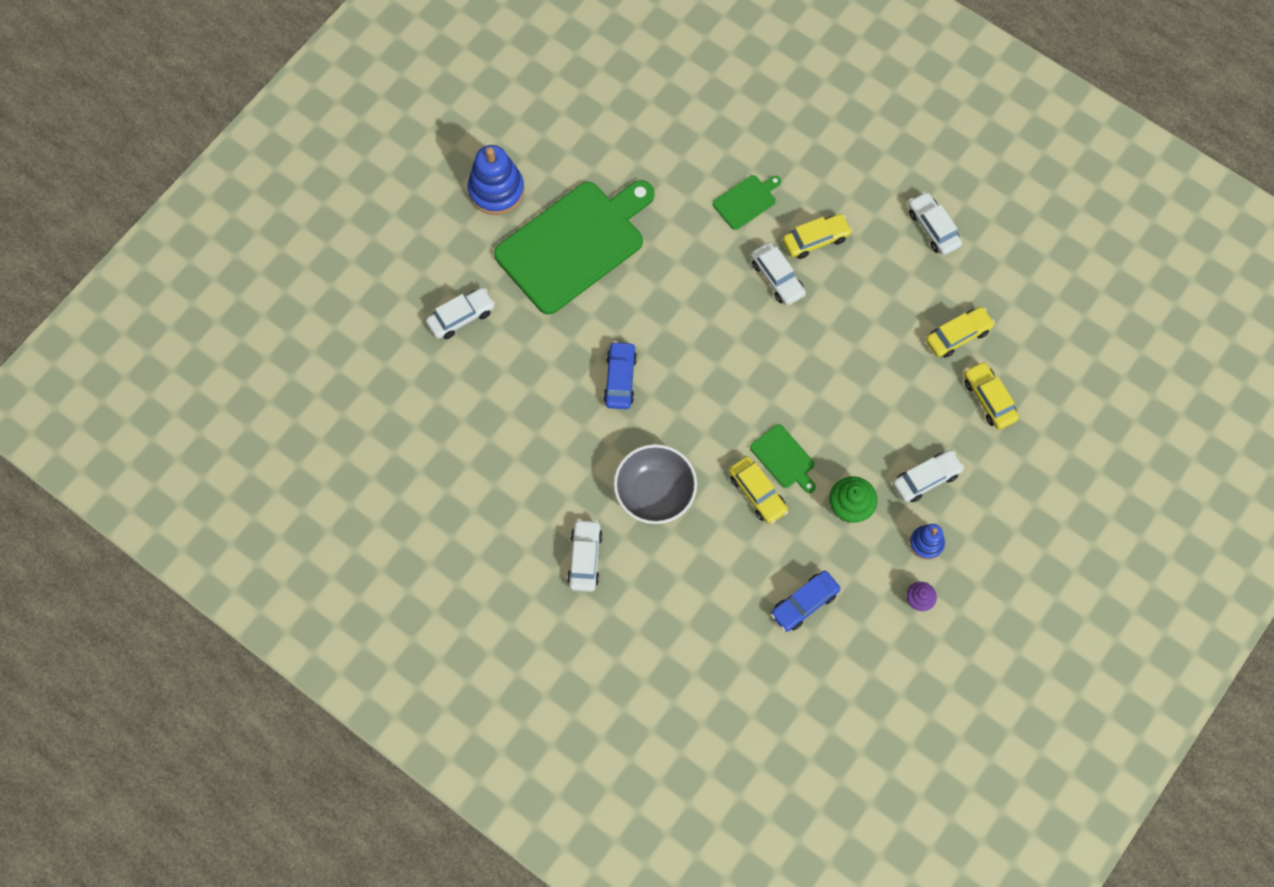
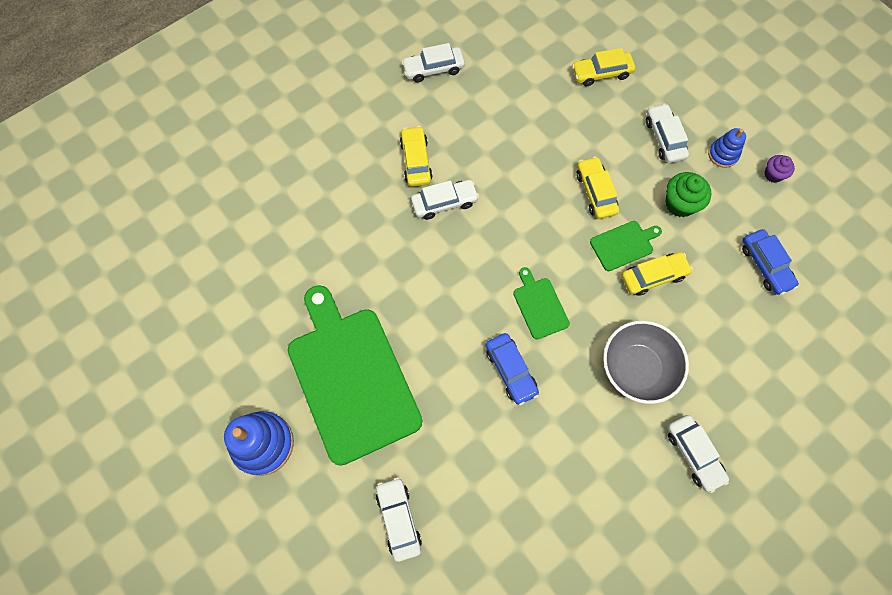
camera: 75 degrees left, 0 degrees up
white car [567,519,603,592] -> white car turned 135 degrees counterclockwise [667,415,729,493]
blue car [603,341,637,409] -> blue car turned 135 degrees counterclockwise [486,333,539,405]
green cutting board [713,175,781,230] -> green cutting board moved to [513,267,570,339]
yellow car [926,307,995,358] -> yellow car moved to [576,156,619,219]

